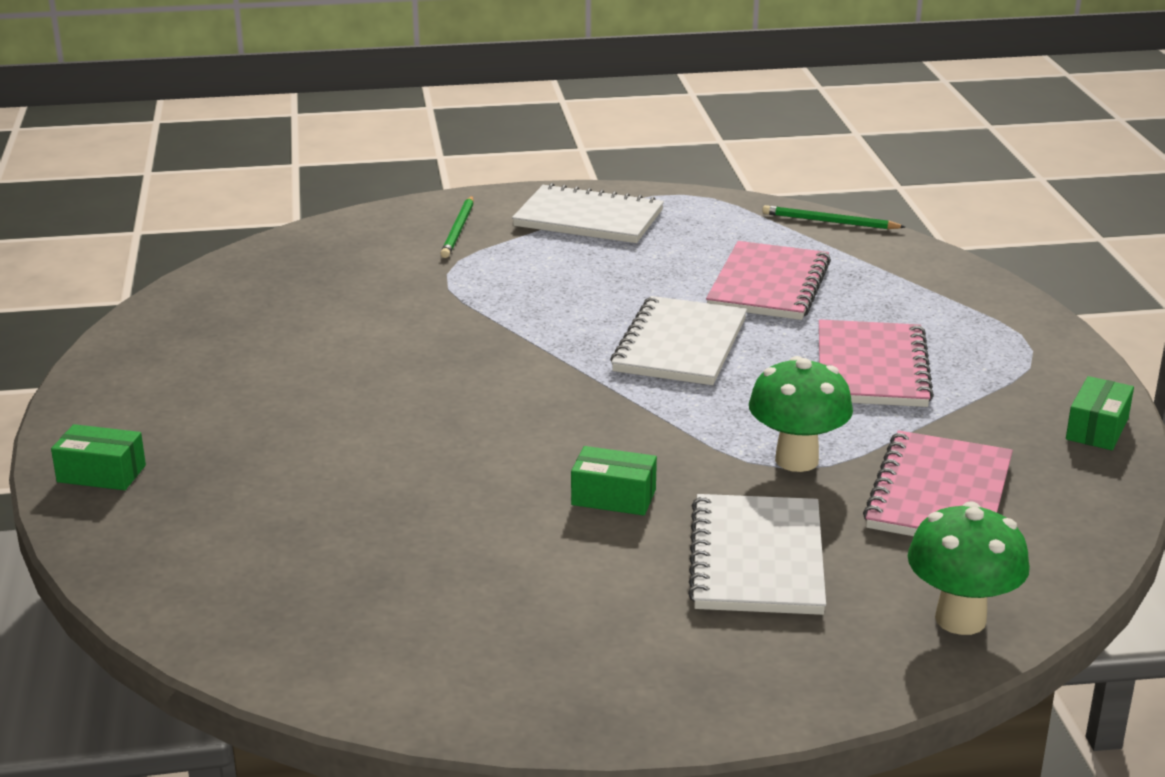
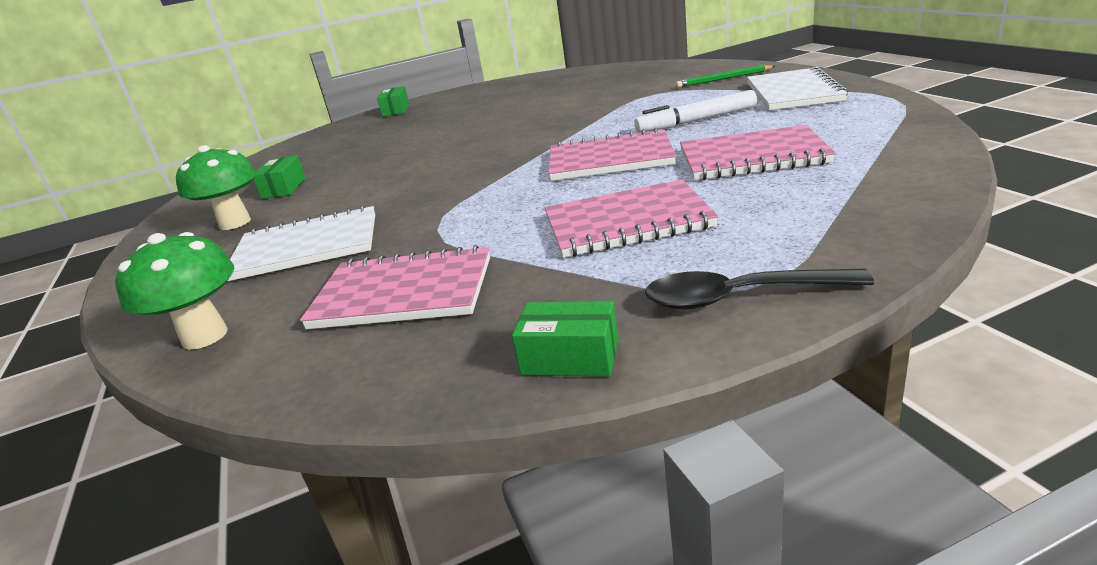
camera: 80 degrees right, 0 degrees up
green box [571,446,657,516] -> green box moved to [253,155,306,199]
white notebook [610,296,747,385] -> pink notebook [548,128,676,181]
green mushroom [749,356,853,472] -> green mushroom moved to [176,145,256,230]
green pencil [762,205,905,229] -> none
none -> white marker [634,90,757,133]
none -> black spoon [645,269,874,310]

